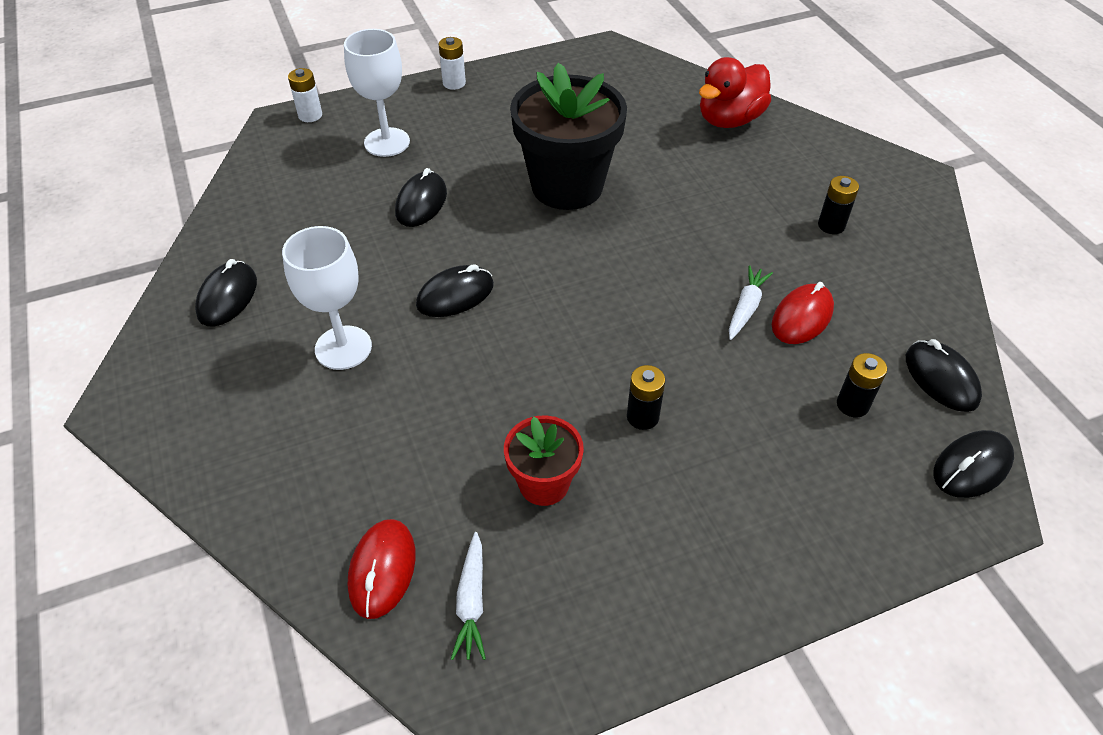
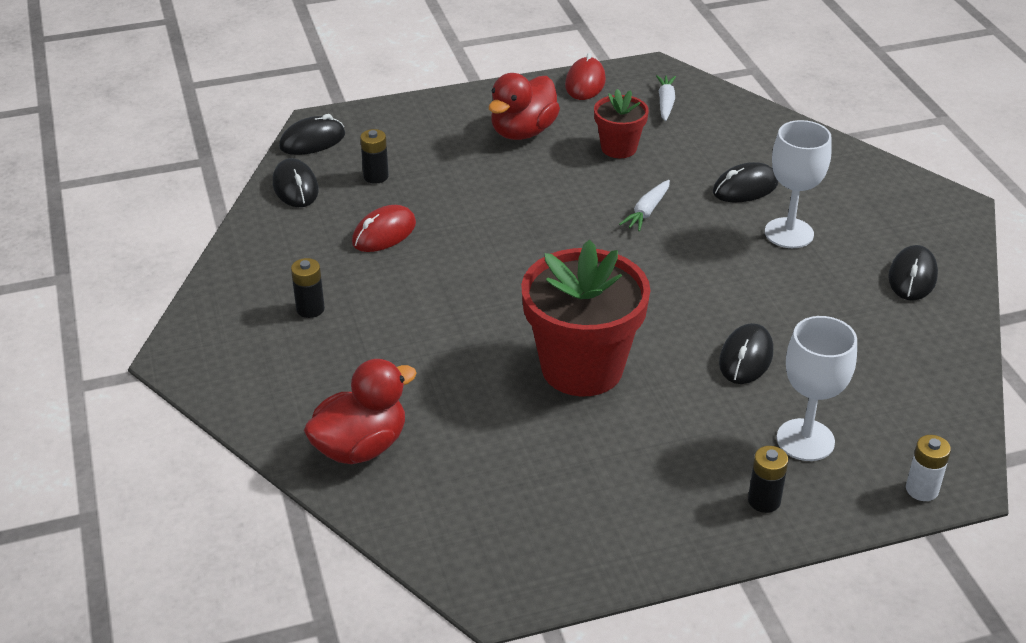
camera: 175 degrees left, 10 degrees down
red mouse [348,519,416,619] -> red mouse moved to [565,53,606,100]
black mouse [416,264,494,317] -> black mouse moved to [713,162,778,202]
white battery [439,37,466,90] -> none
black flower pot [510,63,627,210] -> red flower pot [521,240,651,396]
black battery [627,365,665,430] -> black battery moved to [748,446,789,513]
white carrot [729,265,773,340] -> white carrot moved to [619,180,670,231]
none -> red duck [489,73,560,140]

